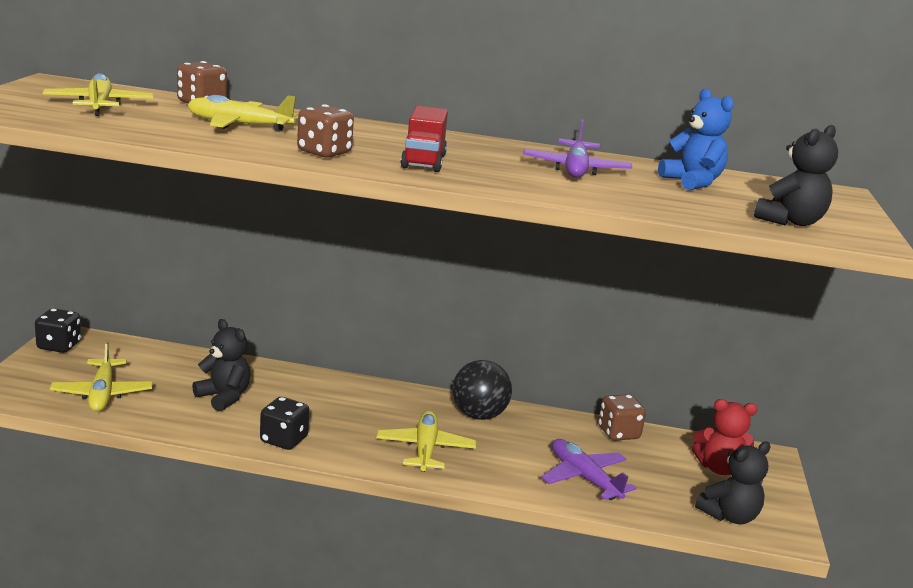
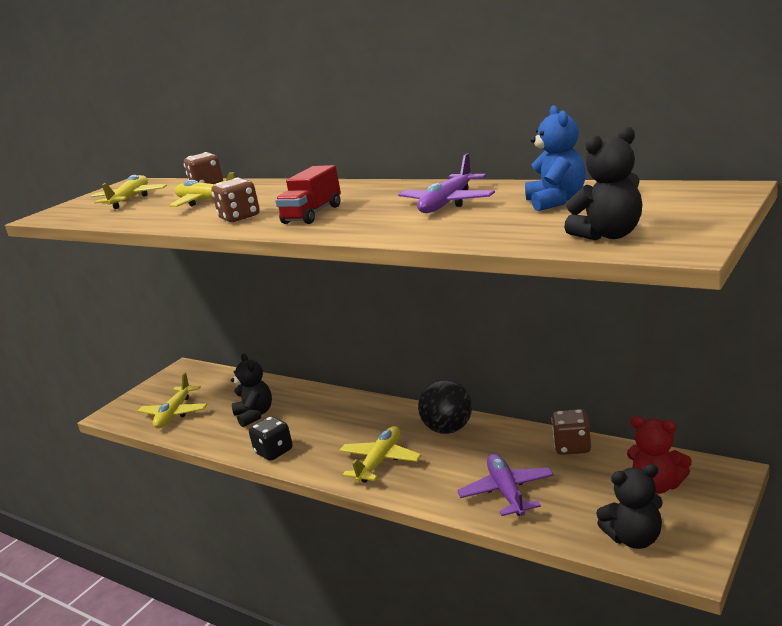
camera: 30 degrees right, 0 degrees up
black dice [35,308,81,353] -> none

